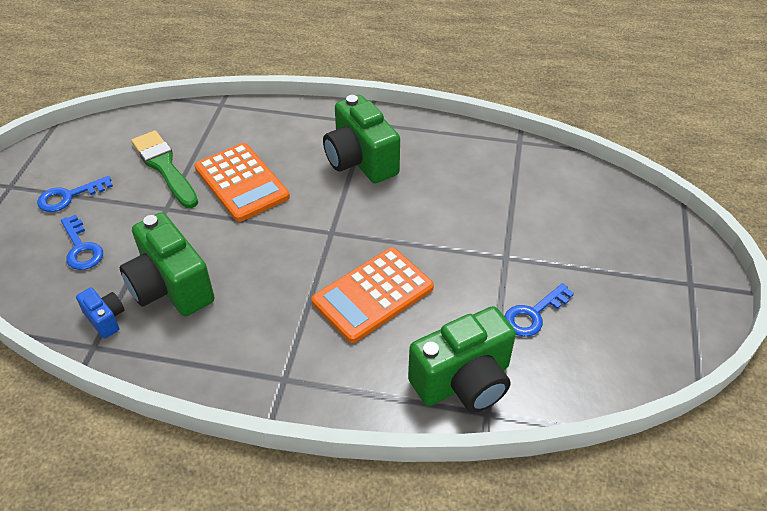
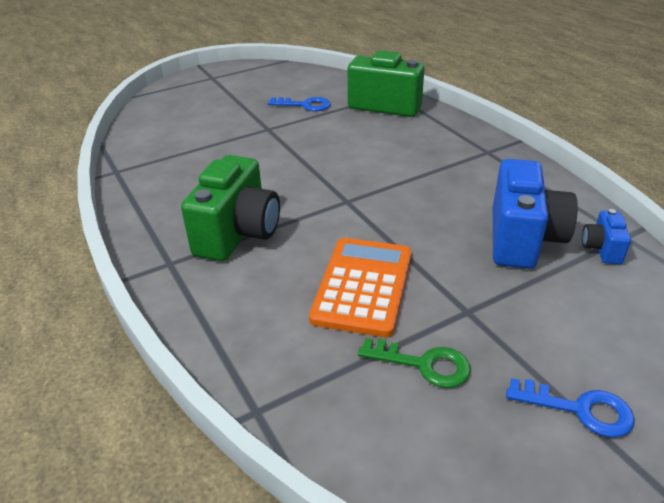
camera: 130 degrees left, 10 degrees down
blue key [61,215,103,270] -> none
green camera [120,213,215,316] -> blue camera [493,159,578,269]
green brush [131,130,198,208] -> green key [358,338,471,388]
orange calculator [312,247,434,343] -> none

